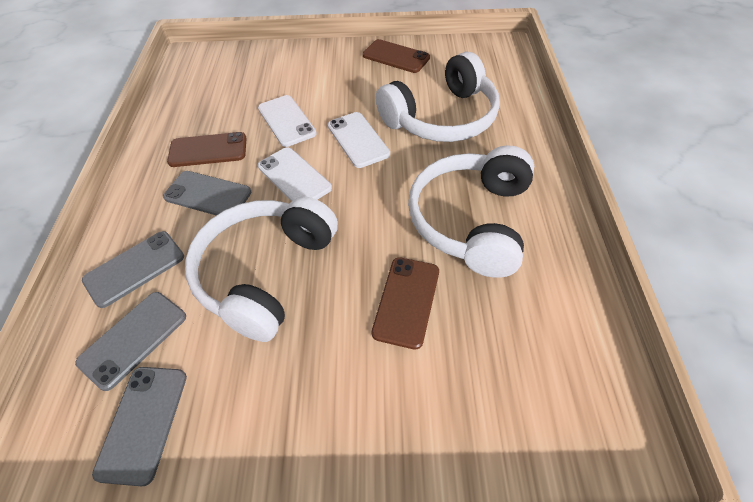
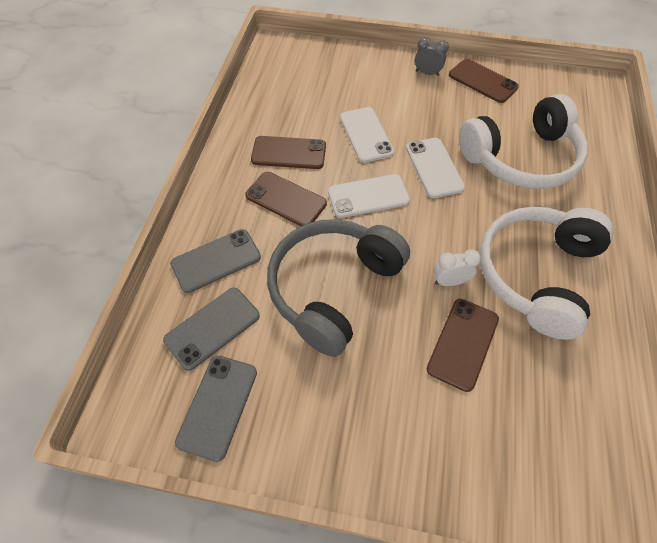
camera: 10 degrees right, 5 degrees up
grey phone [163,171,252,215] -> brown phone [245,172,327,226]
white headphones [185,196,338,342] -> grey headphones [267,219,410,357]
white phone [258,147,332,201] -> white phone turned 75 degrees counterclockwise [328,174,410,218]
none -> grey clock [415,37,449,76]
none -> white clock [434,250,481,286]

